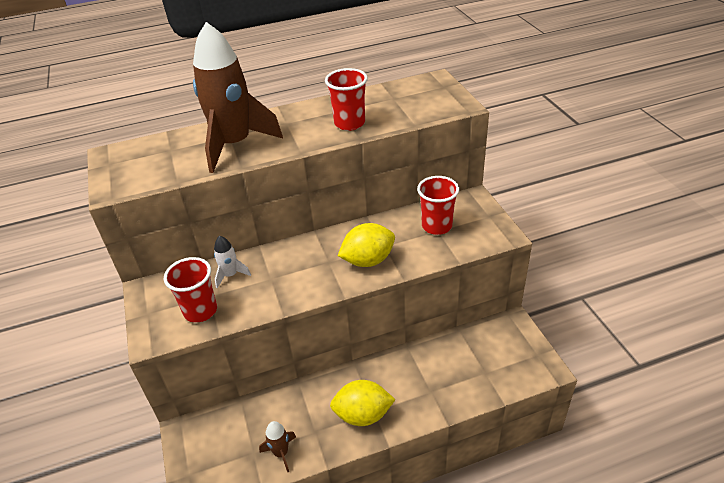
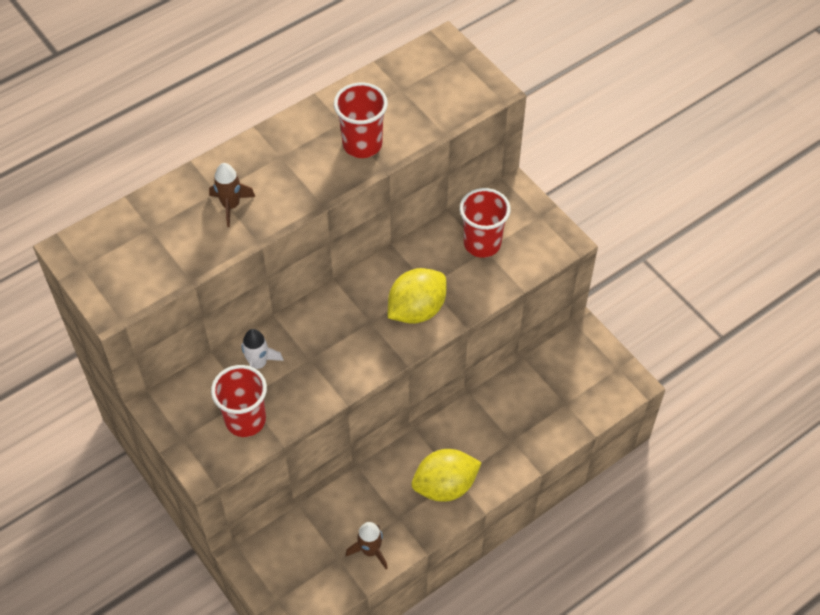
camera: 20 degrees left, 15 degrees up
brown rocket [193,22,283,173] -> brown rocket [209,163,255,227], size x0.42

